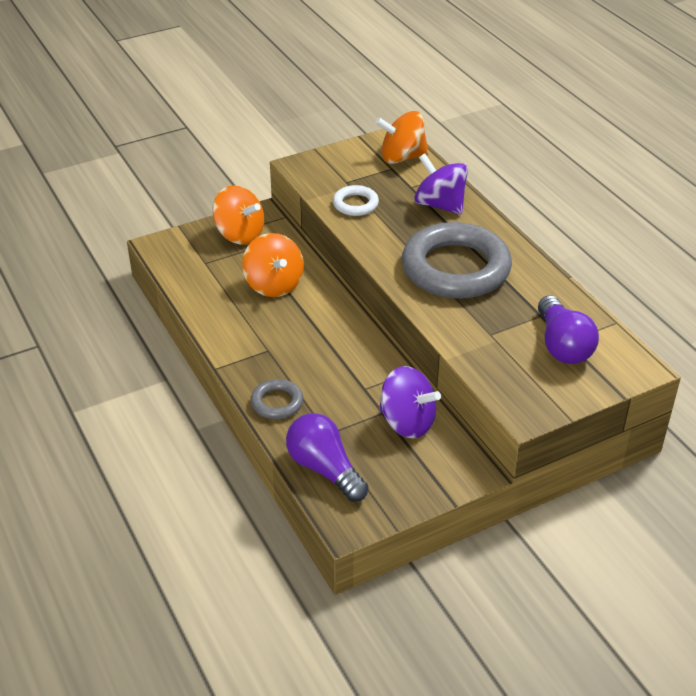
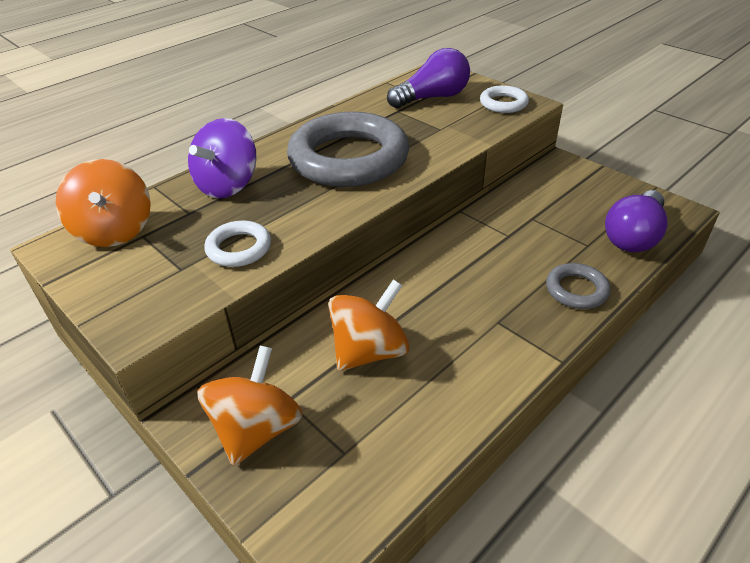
camera: 105 degrees left, 0 degrees up
purple spinning top [379,366,441,438] -> none
none -> white ring [480,85,529,113]

